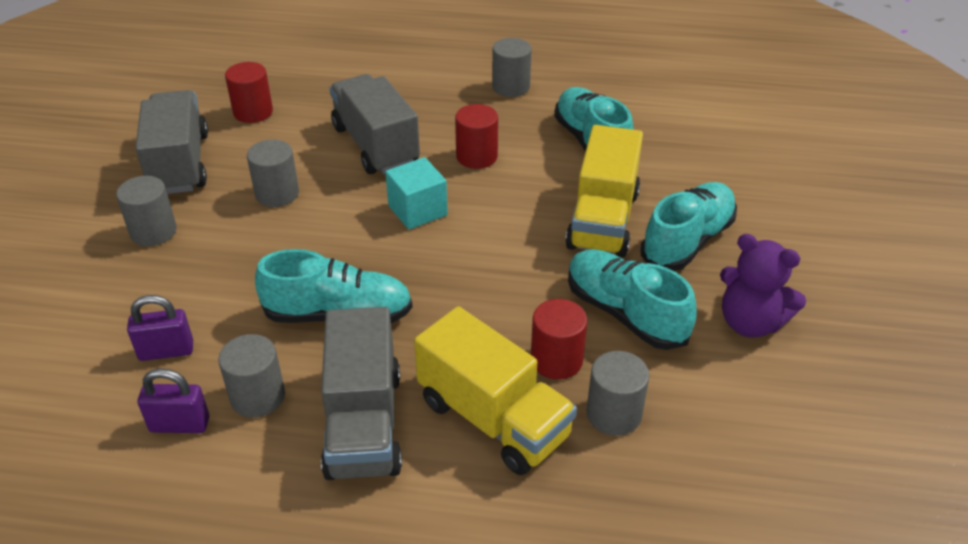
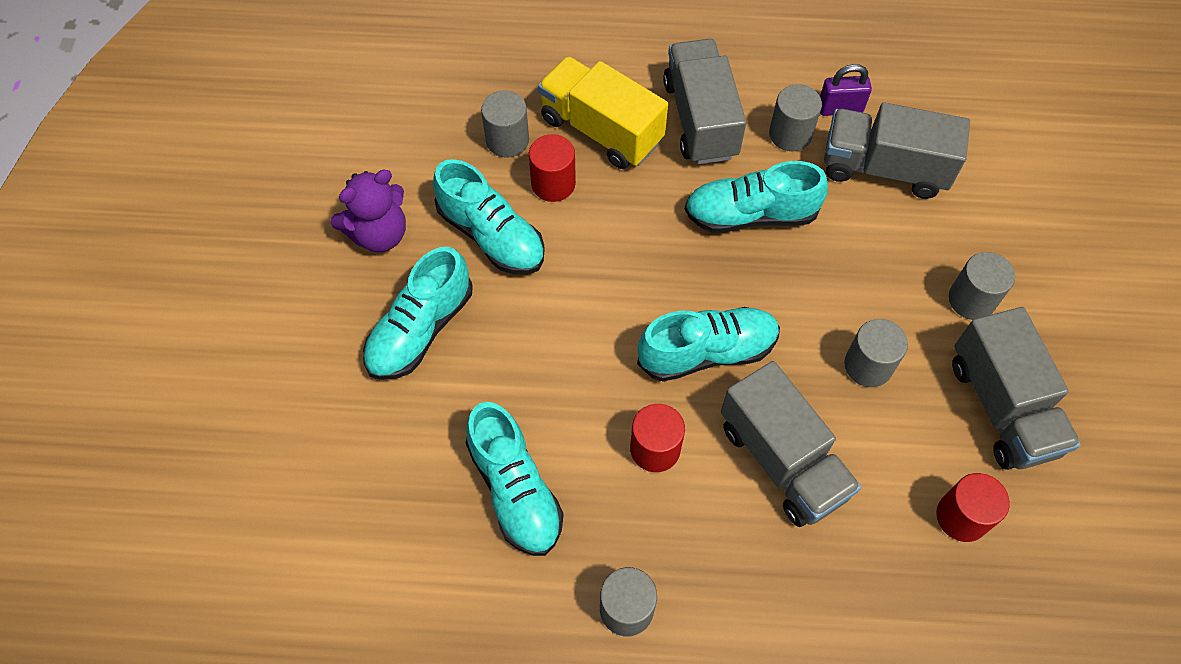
camera: 175 degrees right, 20 degrees up
purple padlock [127,295,193,361] -> grey truck [824,102,970,199]
turquoise cube [385,157,448,229] -> turquoise shoe [637,307,780,381]
yellow truck [565,125,643,257] -> none
purple teddy bear [720,234,806,338] -> purple teddy bear turned 120 degrees clockwise [331,170,406,252]

